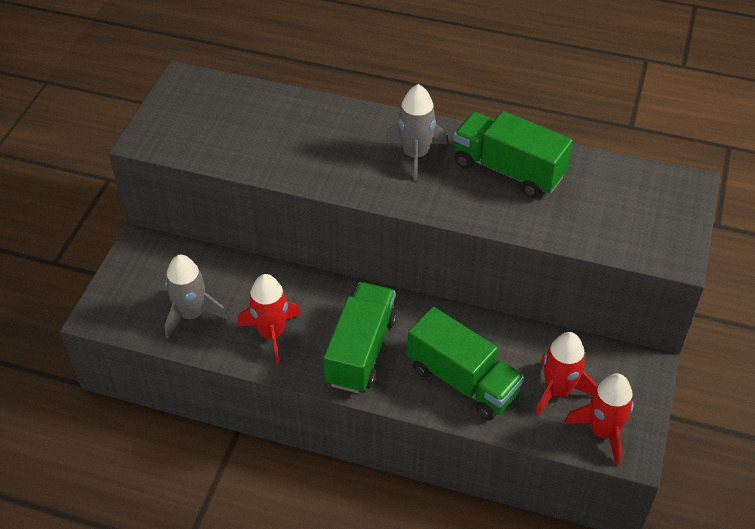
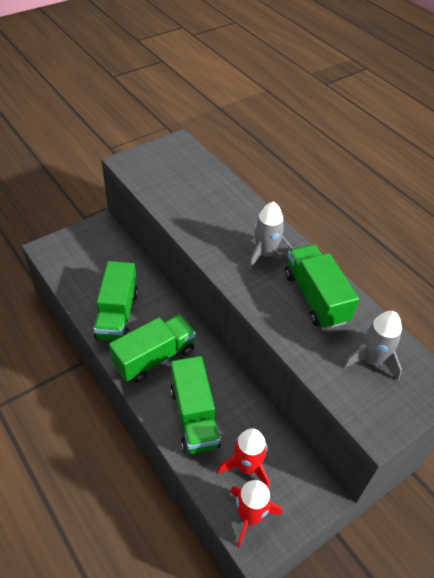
camera: 35 degrees right, 0 degrees up
grey rocket [165,255,227,338] -> grey rocket moved to [343,311,402,380]
red rocket [238,274,300,363] -> green truck [93,261,138,341]

